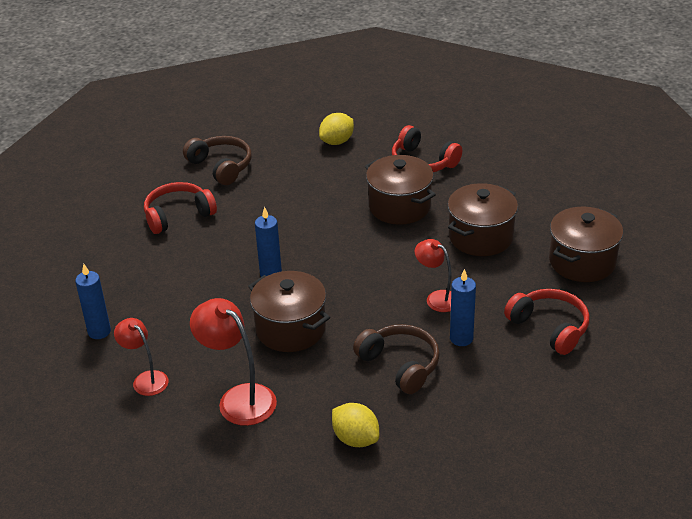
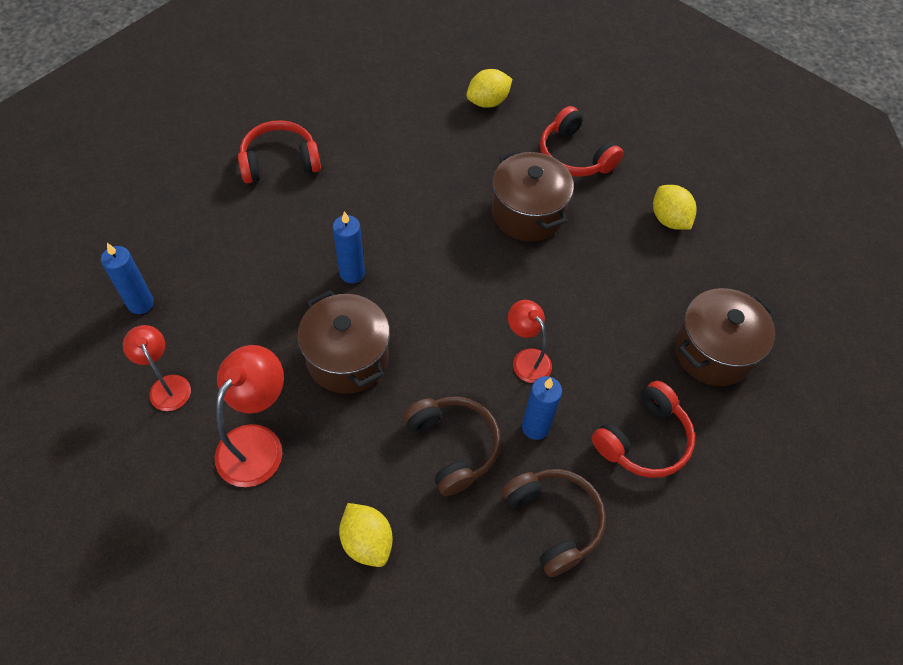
camera: 10 degrees right, 20 degrees up
brown headphones [183,136,252,185] -> brown headphones moved to [502,469,606,577]
red lamp [190,298,277,426] -> red lamp turned 60 degrees clockwise [215,345,284,487]
brown pot [448,183,518,256] -> none
red headphones [504,289,590,355] -> red headphones turned 75 degrees clockwise [592,381,695,478]
none -> yellow lemon [653,185,697,230]

